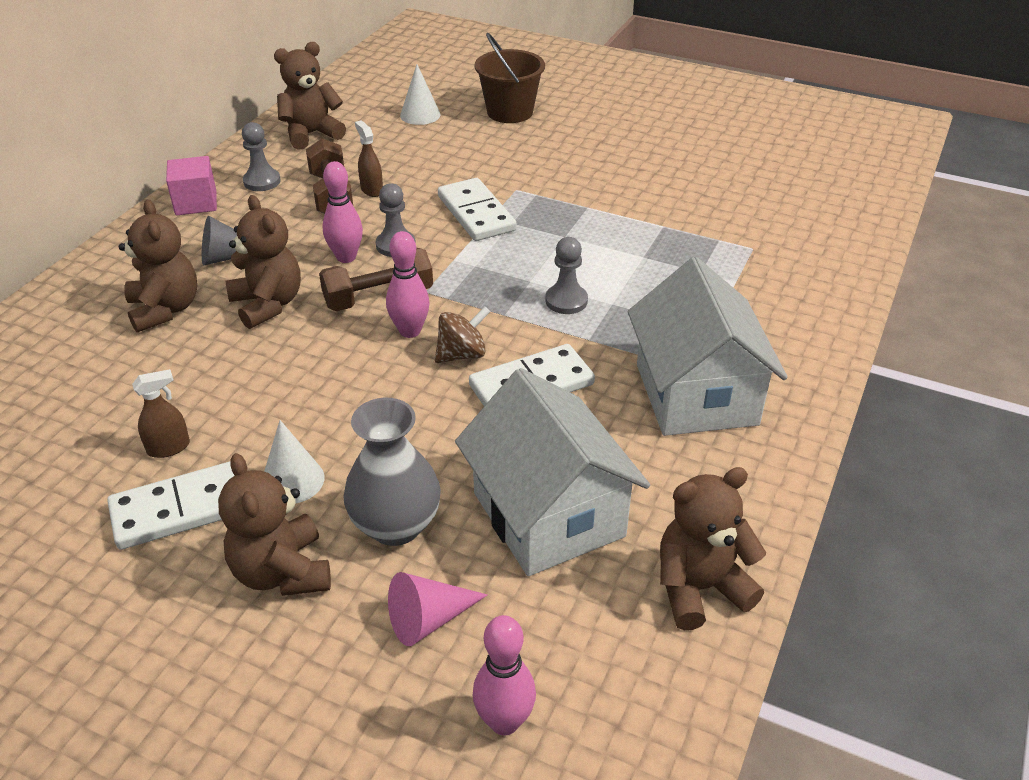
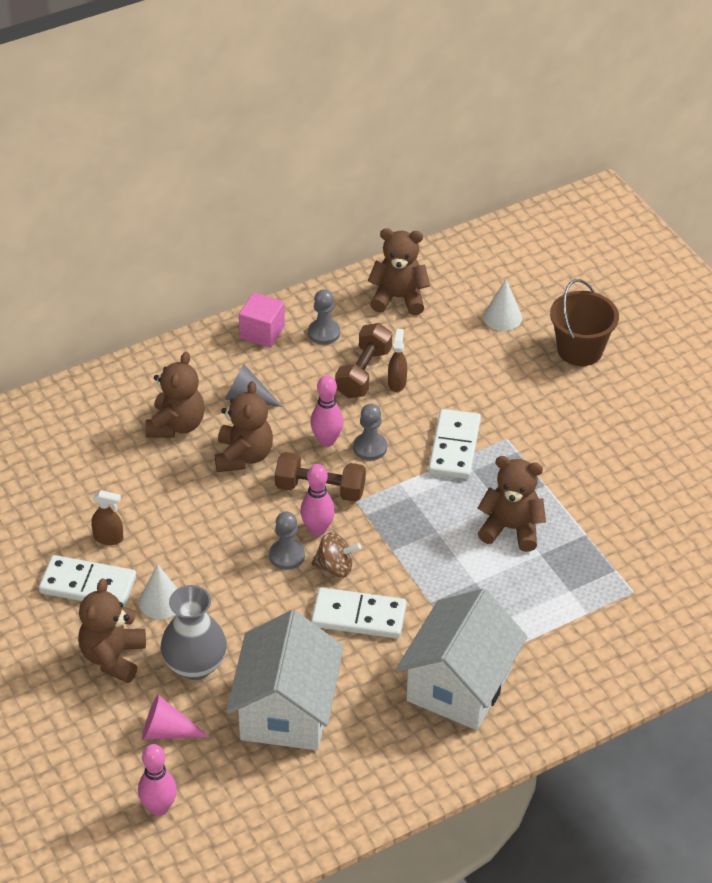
camera: 35 degrees right, 5 degrees up
grey pawn [545,237,588,314] -> grey pawn moved to [269,511,305,570]
brown teddy bear [660,467,766,630] -> brown teddy bear moved to [478,456,546,552]

